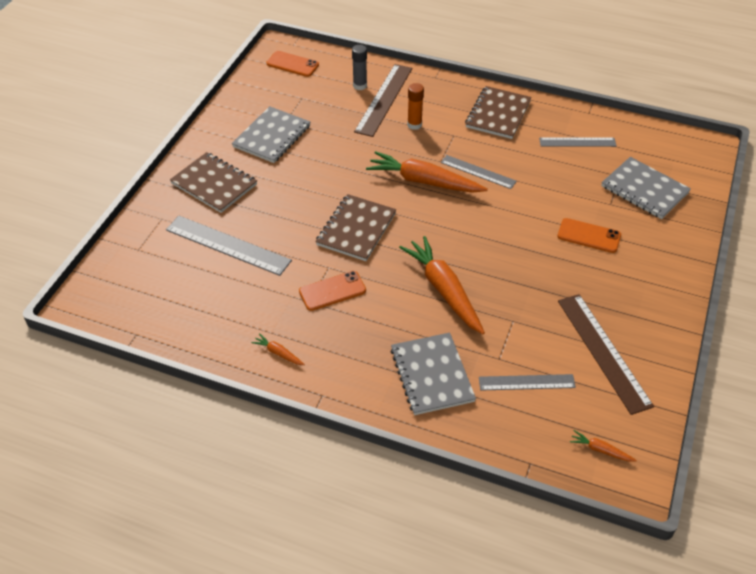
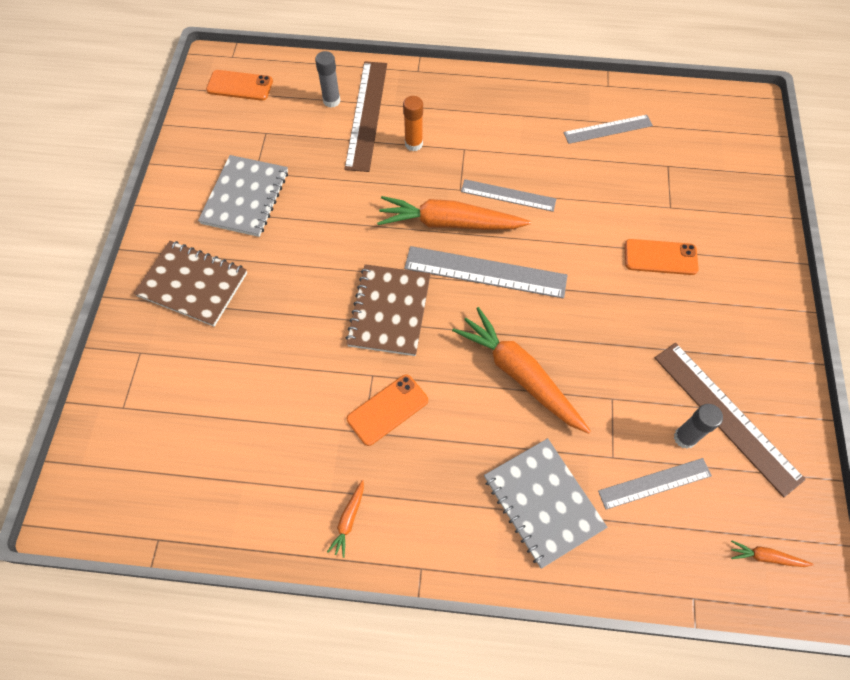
camera: 15 degrees left, 15 degrees up
grey ruler [166,216,292,276] -> grey ruler moved to [404,246,567,298]
orange carrot [251,333,305,365] -> orange carrot turned 90 degrees counterclockwise [327,480,364,558]
brown notebook [465,86,532,139] -> none
grey notebook [601,157,691,219] -> none
none -> grey glue stick [674,404,723,449]

